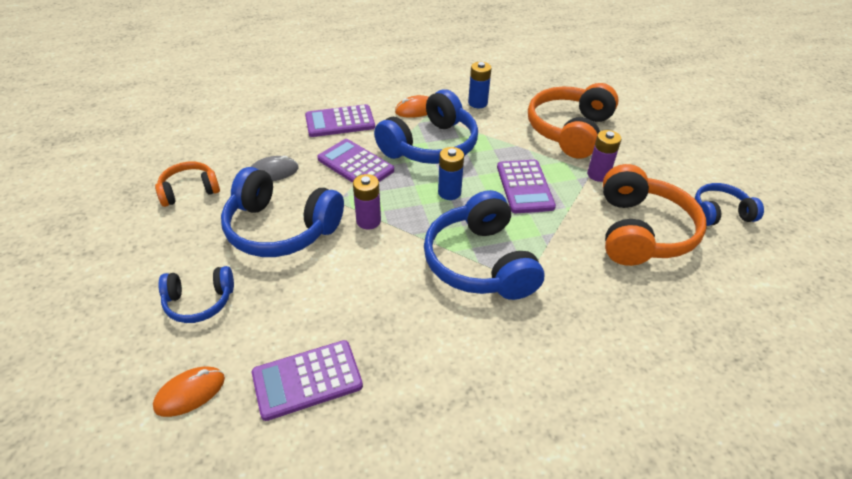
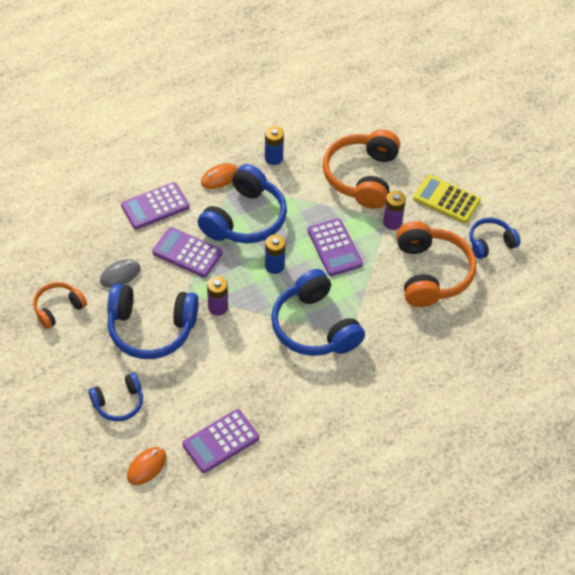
camera: 15 degrees left, 10 degrees up
none -> yellow calculator [413,175,481,223]

